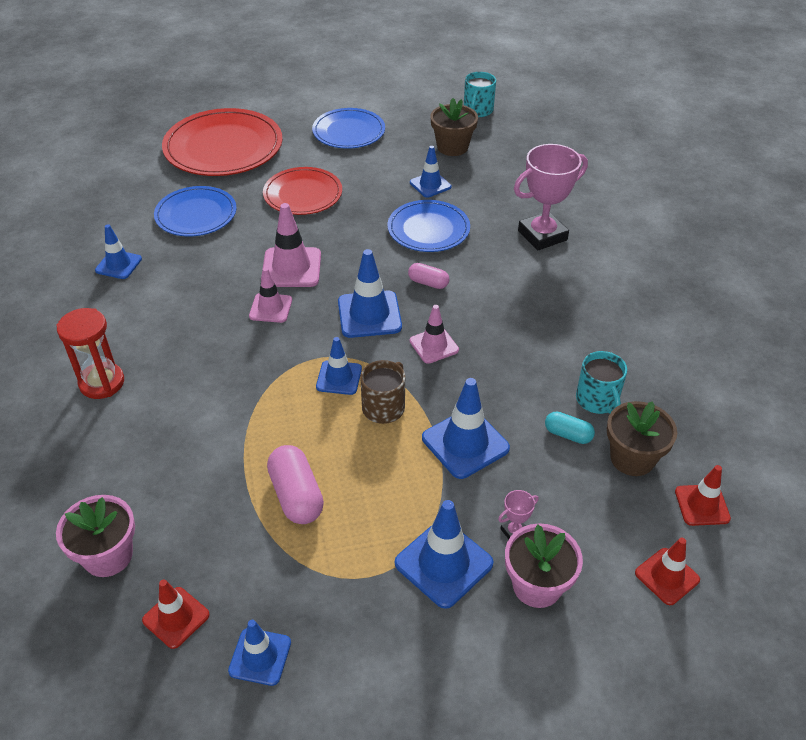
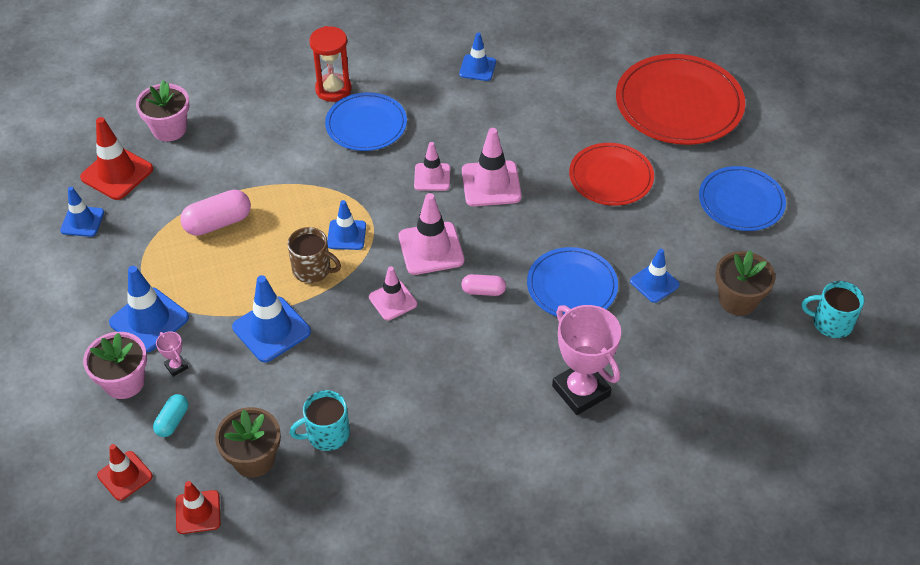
camera: 85 degrees right, 5 degrees up
red traffic cone [142,579,210,649] -> red traffic cone [80,117,153,200], size x1.56
blue plate [154,186,236,237] -> blue plate moved to [325,92,407,151]
blue traffic cone [338,249,402,338] -> pink traffic cone [399,193,464,275]
pink capsule [408,263,449,289] -> pink capsule turned 75 degrees clockwise [461,274,506,296]
turquoise capsule [545,412,595,444] -> turquoise capsule moved to [153,394,188,437]

